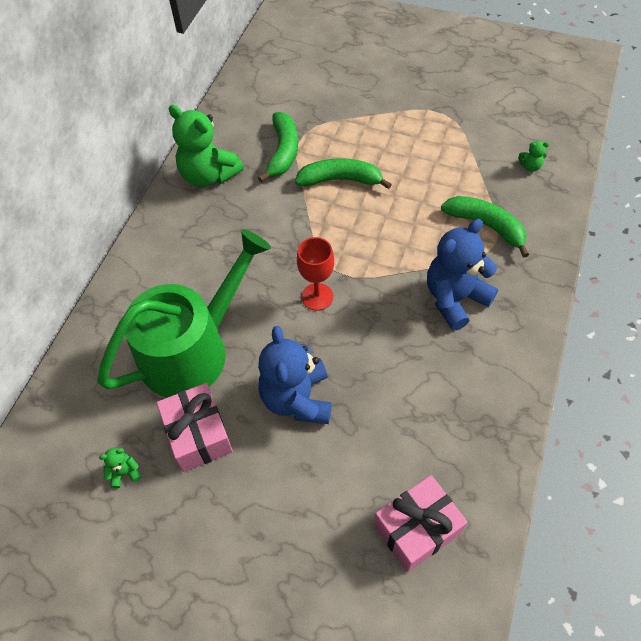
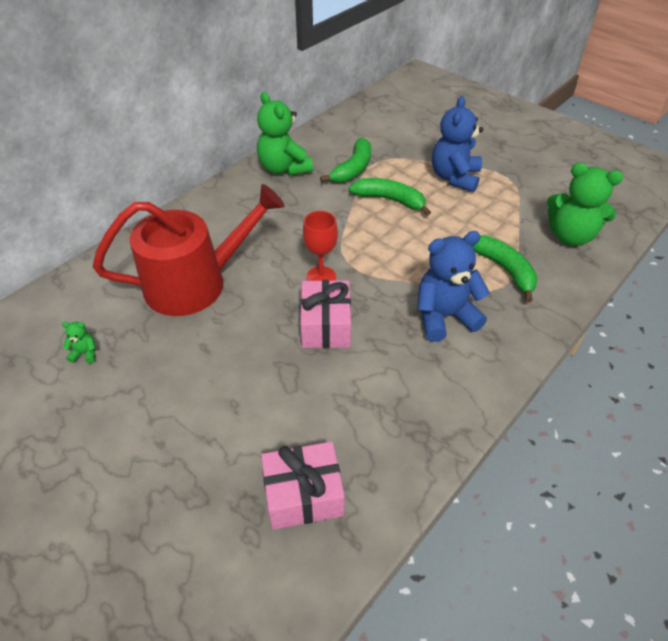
camera: 20 degrees right, 10 degrees down
green watering can [98,229,271,397] -> red watering can [93,184,285,316]
pink gift [157,383,233,472] -> pink gift moved to [300,280,351,348]
blue teddy bear [258,326,332,424] -> blue teddy bear moved to [432,96,483,192]
green teddy bear [518,141,549,172] -> green teddy bear [547,163,623,246], size x2.42

